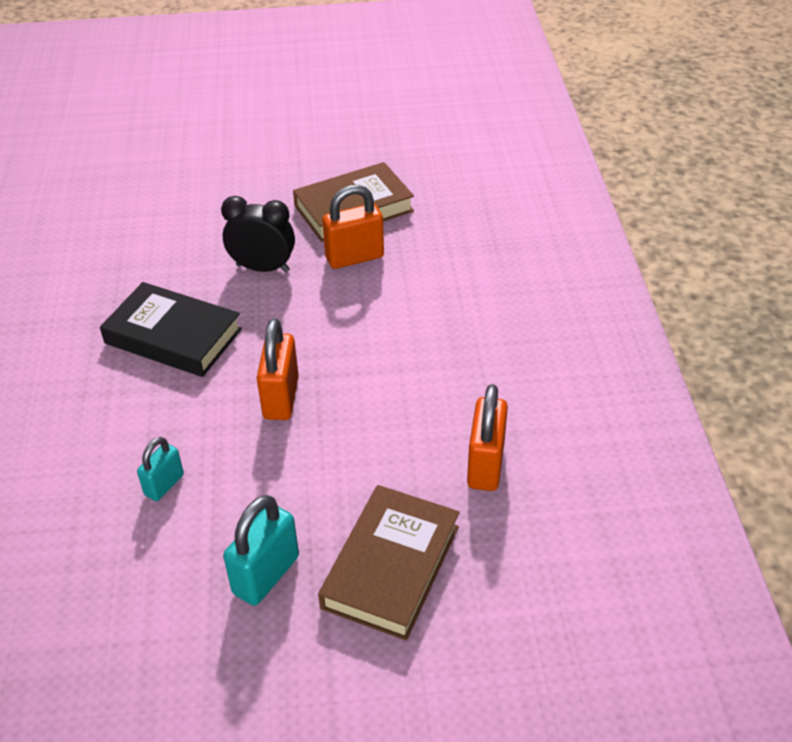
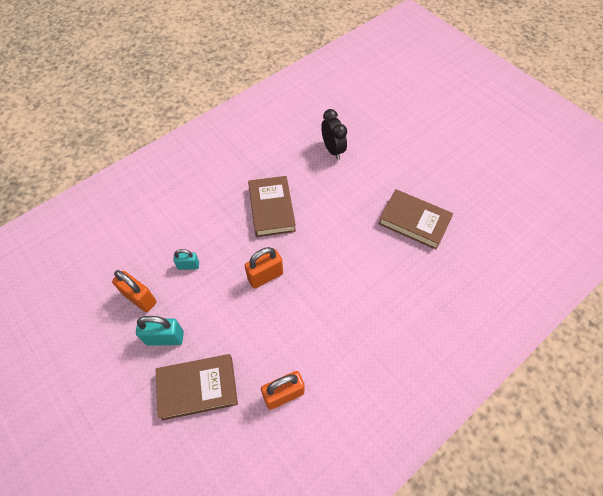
camera: 55 degrees right, 15 degrees up
black book [100,282,242,377] -> brown book [248,176,296,237]
black clock [221,196,295,272] -> black clock moved to [321,109,347,160]
orange padlock [322,185,384,269] -> orange padlock moved to [112,270,157,312]

